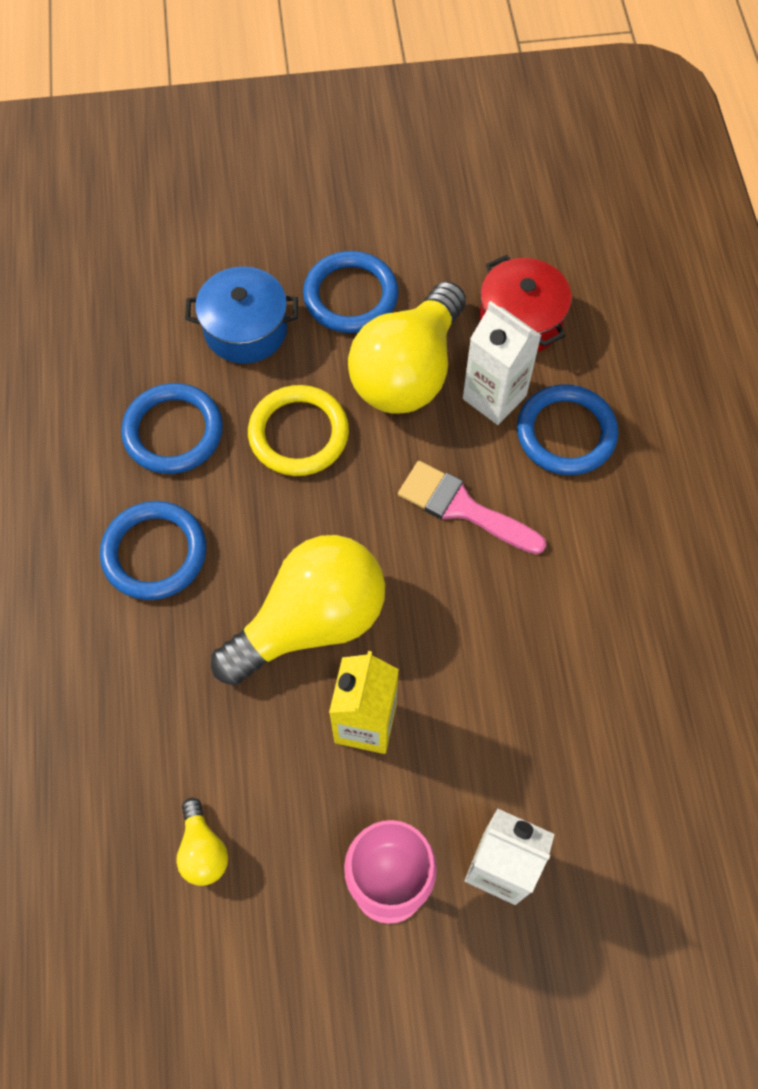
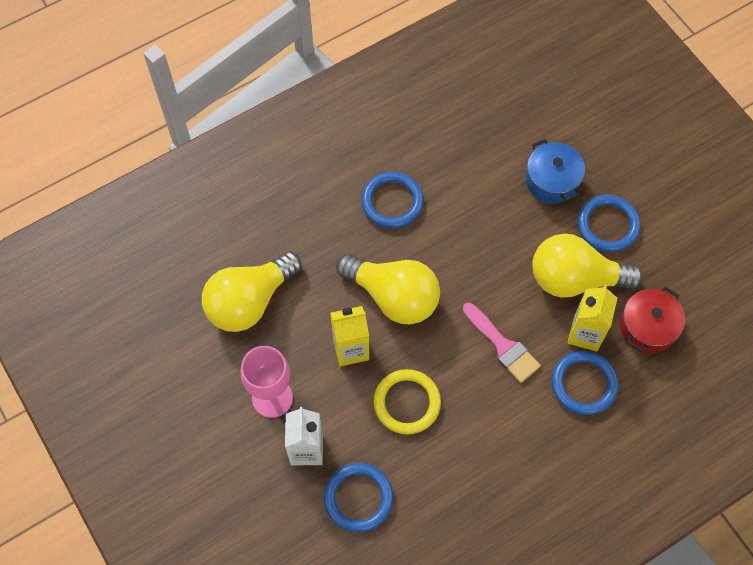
camera: 65 degrees right, 0 degrees up
blue ring [121,383,223,474] -> blue ring moved to [324,463,393,532]
yellow light bulb [176,798,228,886] -> yellow light bulb [202,251,301,332], size x2.30
yellow ring [248,385,349,476] -> yellow ring moved to [373,369,441,434]
pink brush [398,461,547,554] -> pink brush turned 135 degrees clockwise [463,303,541,383]
white carton [463,301,541,425] -> yellow carton [567,285,617,352]

